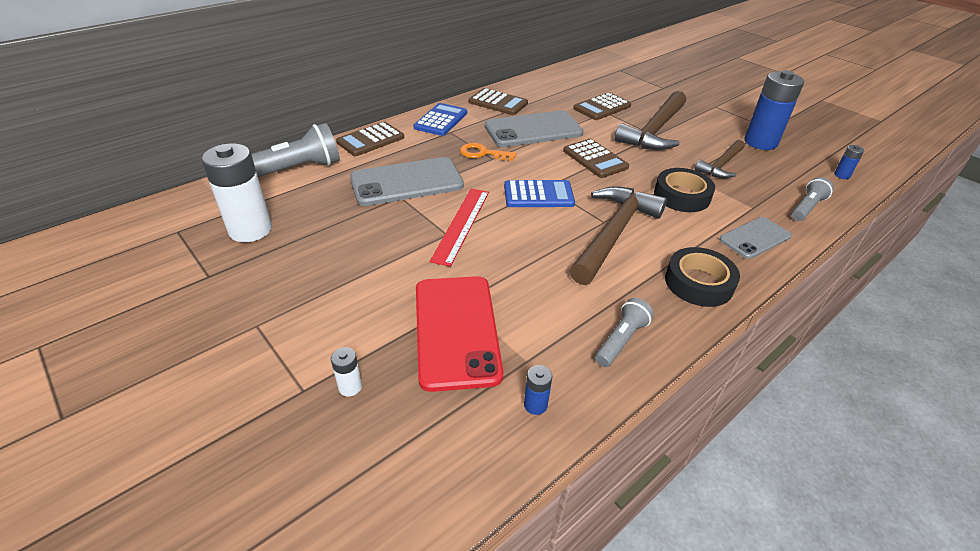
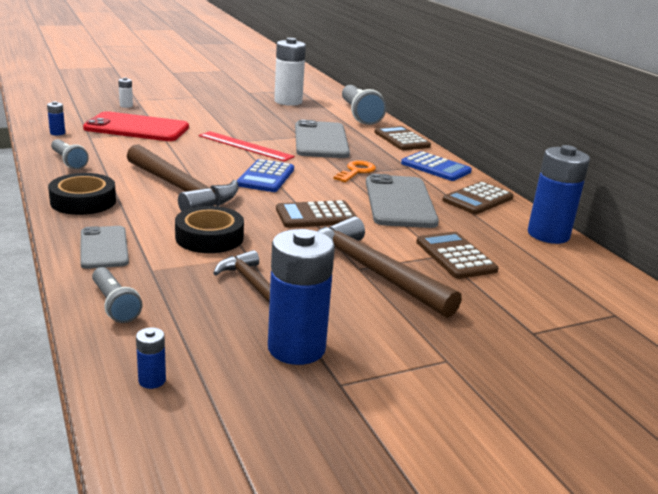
camera: 105 degrees right, 15 degrees down
none -> blue battery [528,145,590,244]

